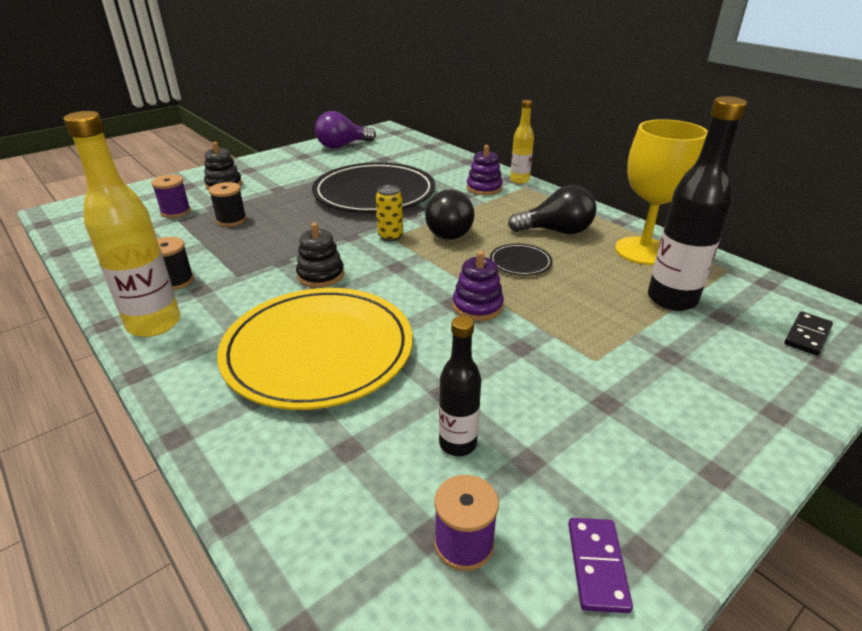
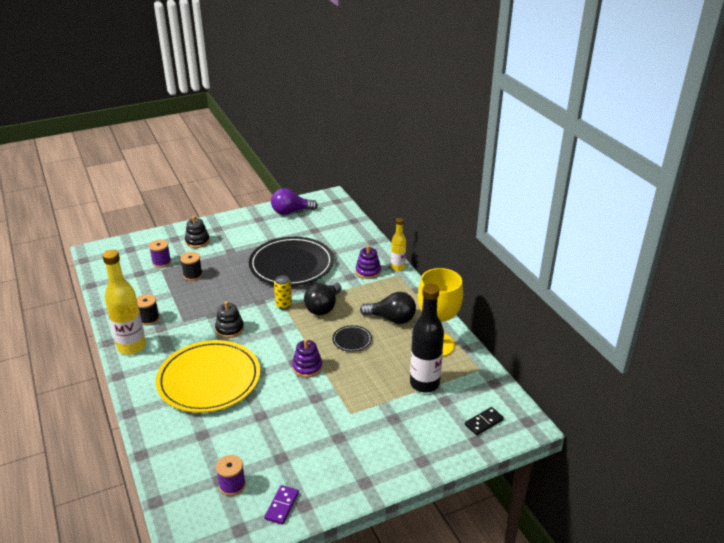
camera: 15 degrees right, 0 degrees up
black bottle [439,316,481,456] -> none

